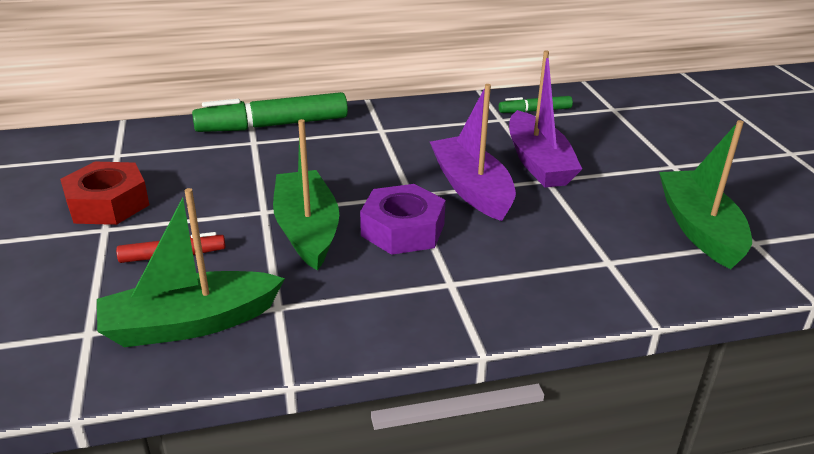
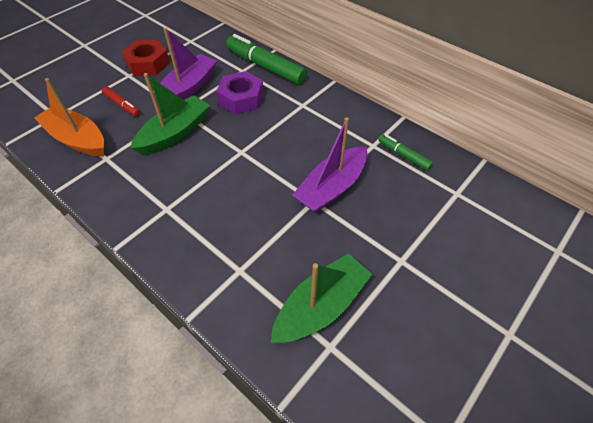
camera: 55 degrees right, 20 degrees up
green boat [97,188,285,347] -> orange boat [34,78,104,156]
purple nut [360,184,446,255] -> purple nut moved to [216,71,264,114]
purple boat [430,84,516,221] -> purple boat moved to [154,28,217,103]

